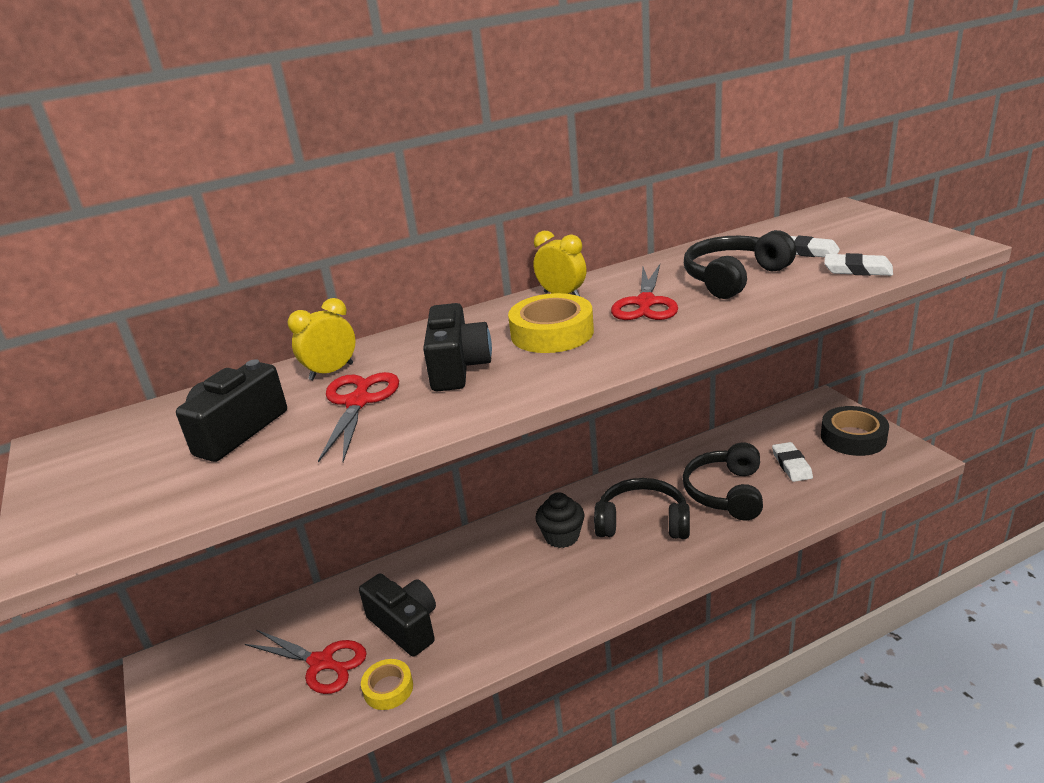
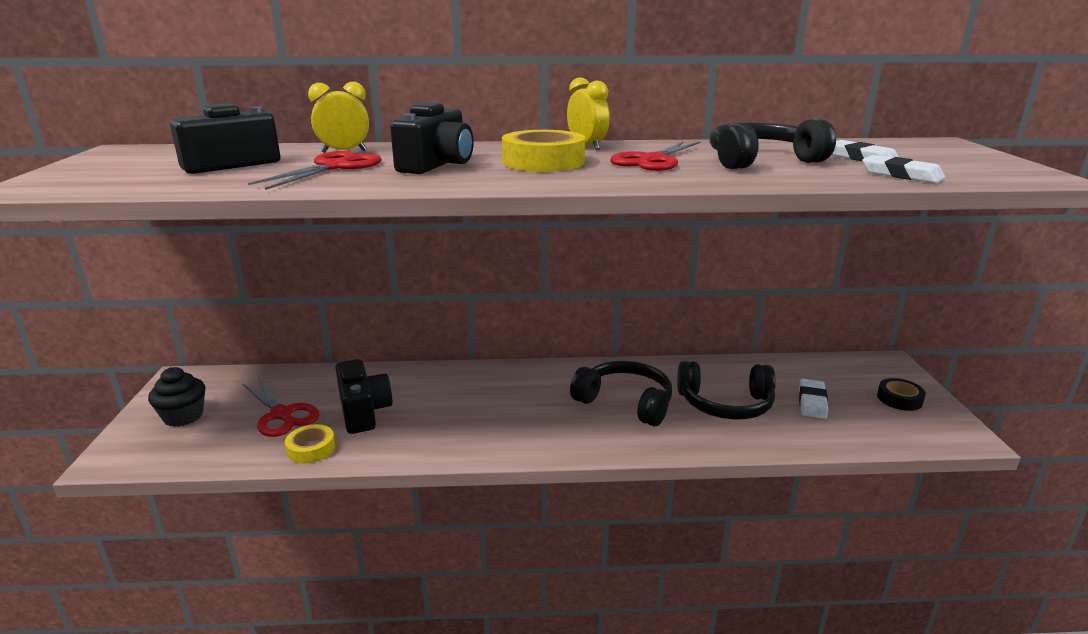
camera: 20 degrees right, 5 degrees down
black cupcake [535,492,584,548] -> black cupcake moved to [148,367,205,427]
black headphones [682,442,763,520] -> black headphones turned 120 degrees counterclockwise [677,361,776,420]
black tape [821,406,889,456] -> black tape [877,378,926,411], size x0.60

